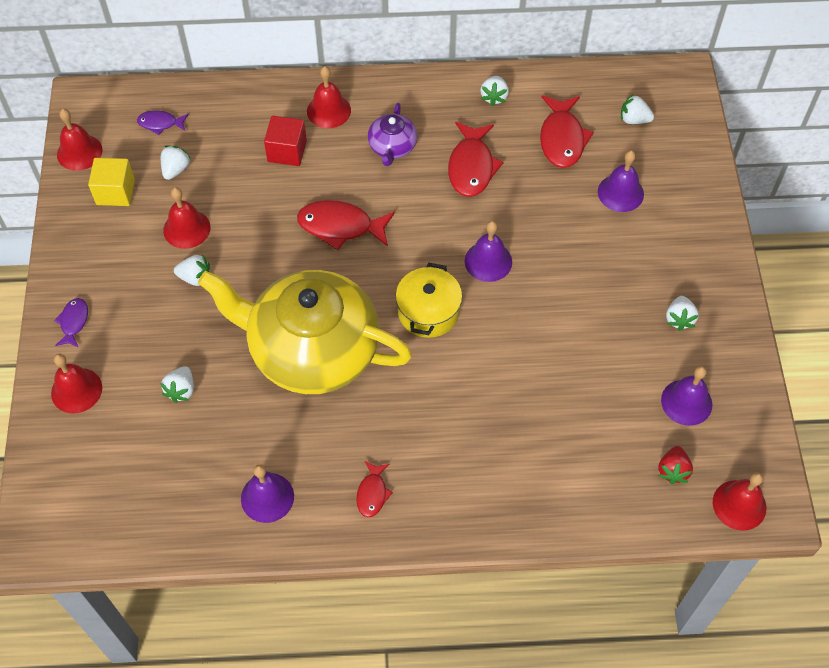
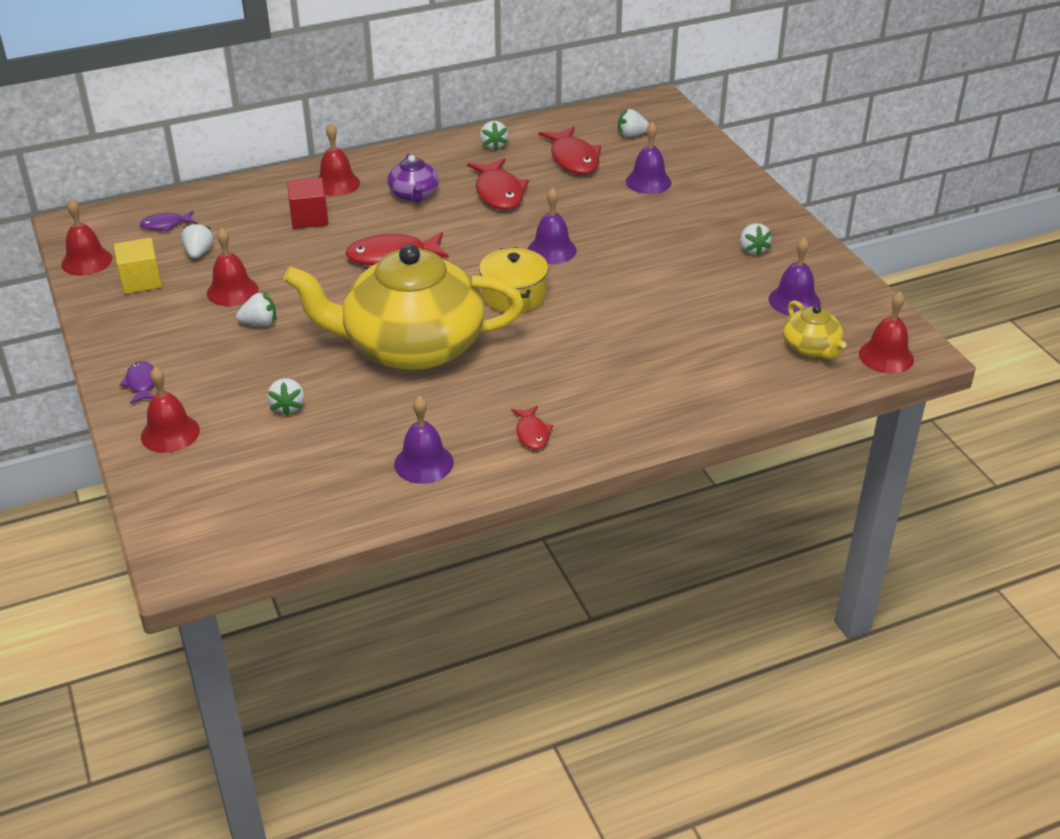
camera: 20 degrees left, 20 degrees down
red strawberry [658,446,693,484] -> yellow teapot [783,300,847,360]

